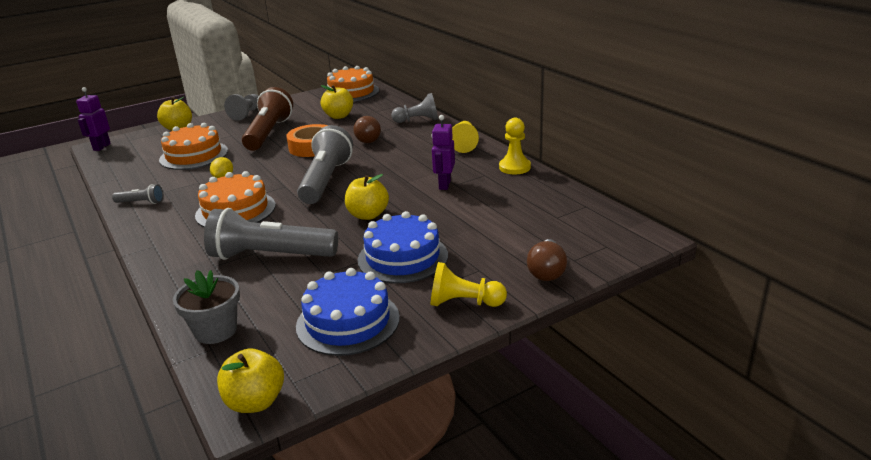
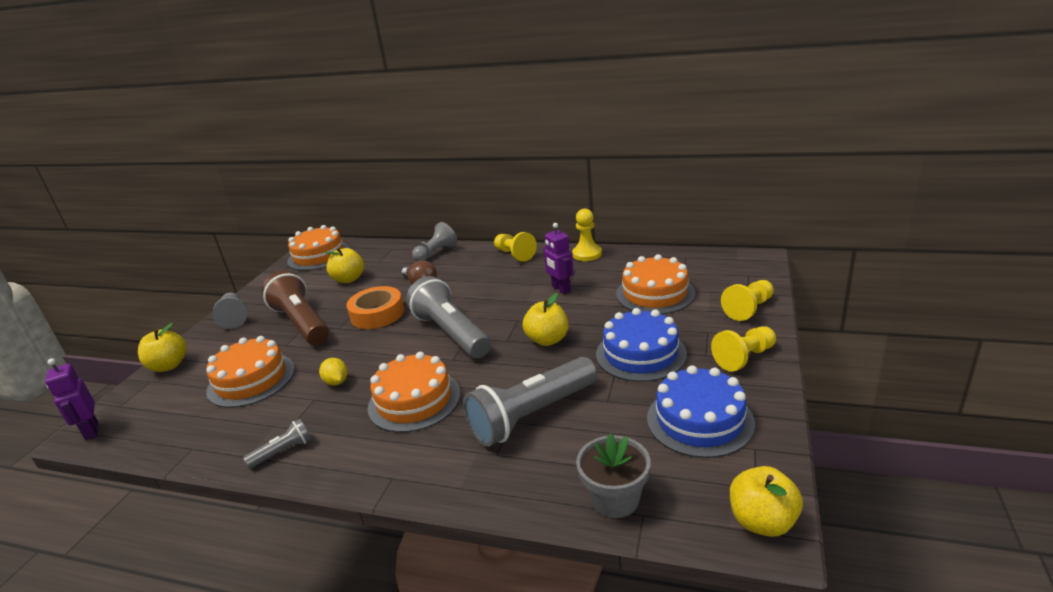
camera: 40 degrees left, 0 degrees up
brown light bulb [527,239,567,281] -> yellow pawn [721,280,774,321]
none -> orange cake [616,254,695,314]

